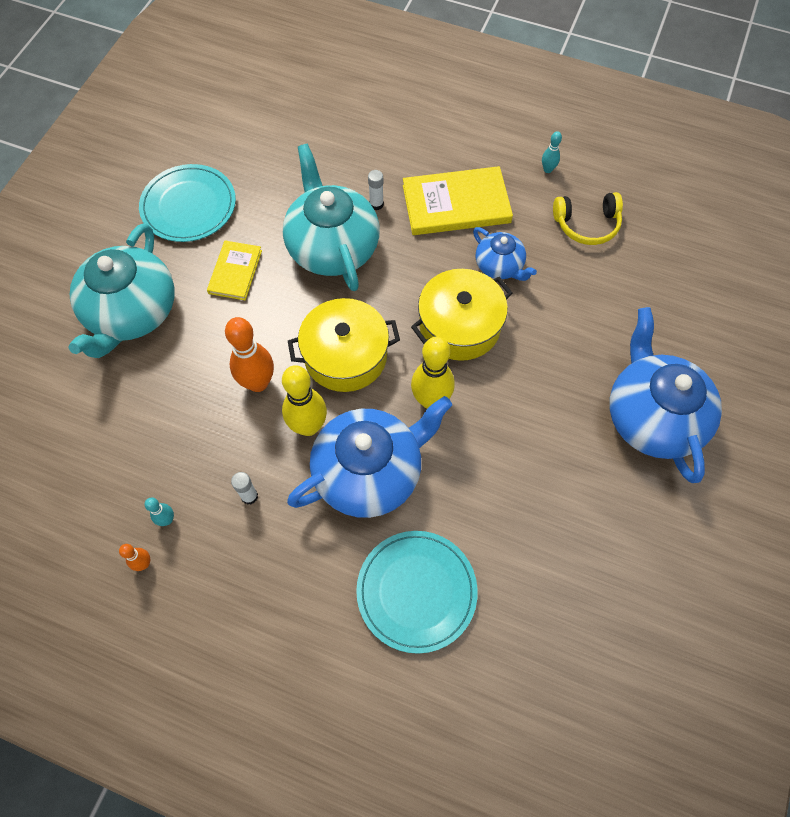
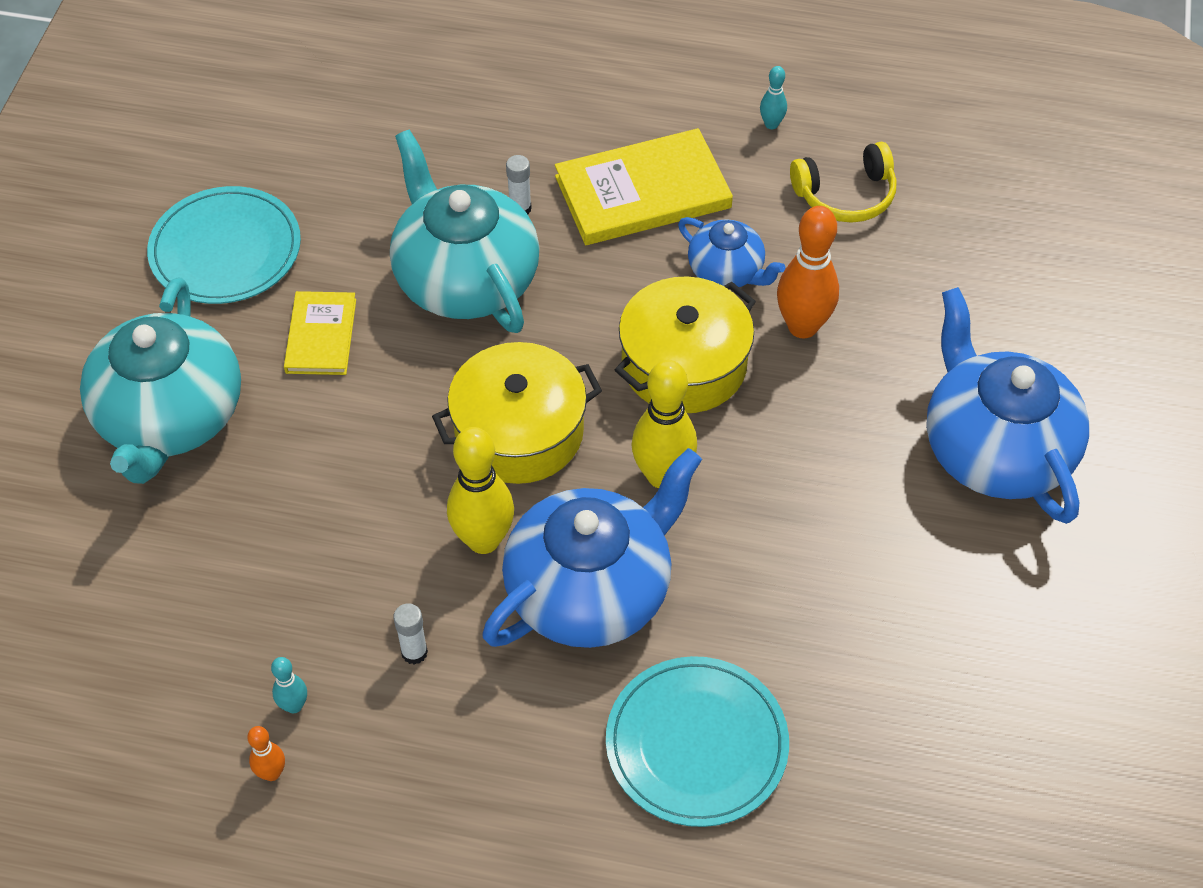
camera: 10 degrees left, 10 degrees down
orange bowling pin [225,317,274,392] -> orange bowling pin moved to [777,206,839,338]

